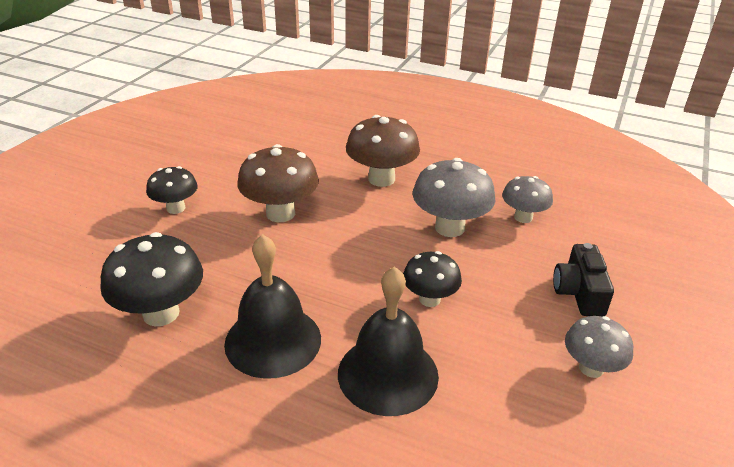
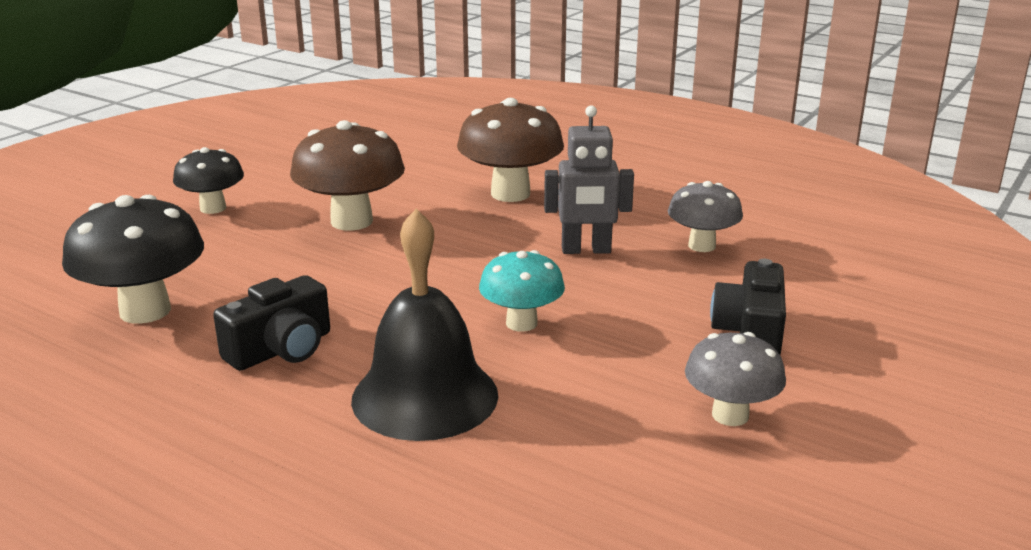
camera: 10 degrees right, 10 degrees down
black bell [224,234,321,379] -> black camera [213,275,330,370]
black mushroom [403,251,462,307] -> turquoise mushroom [479,250,565,332]
grey mushroom [412,158,495,237] -> grey robot [544,105,634,254]

